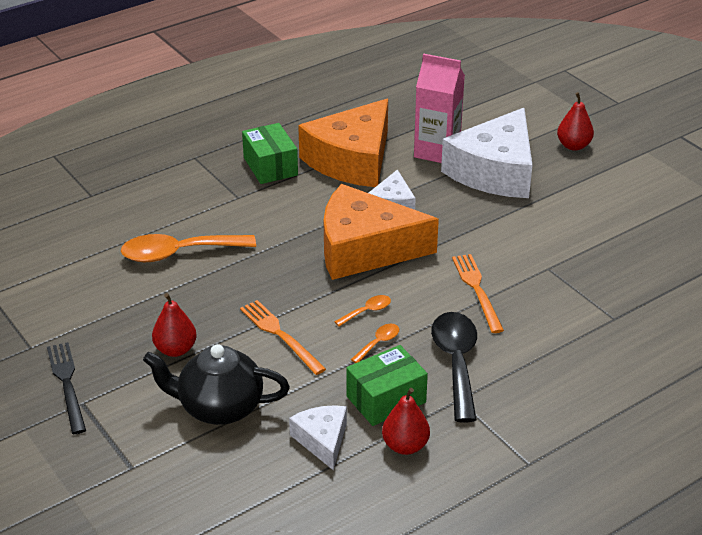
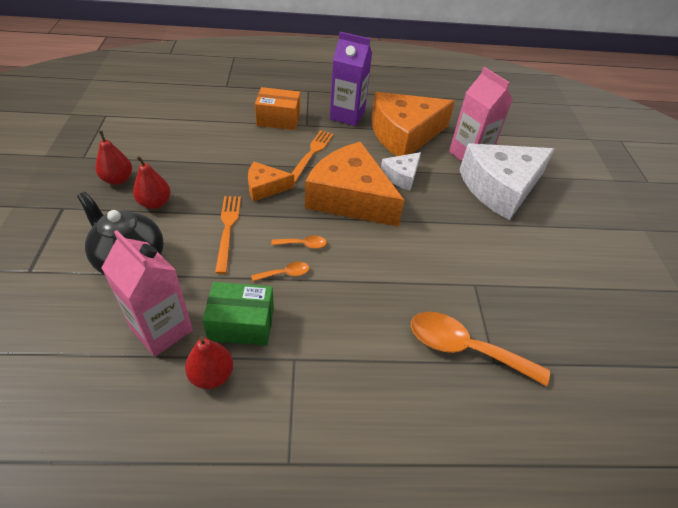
camera: 30 degrees right, 10 degrees up
black fork [47,342,86,434] -> none
orange spoon [121,234,256,262] -> orange spoon moved to [411,312,550,387]
green box [242,123,298,184] -> purple carton [330,32,372,126]
white cheese [289,405,347,471] -> pink carton [102,230,193,357]
black spoon [431,312,477,423] -> none
orange fork [452,254,504,333] -> orange fork moved to [291,130,334,183]
red pear [557,92,594,151] -> red pear moved to [95,131,132,185]
none -> orange cheese [248,162,294,202]
none -> orange box [255,87,300,130]

